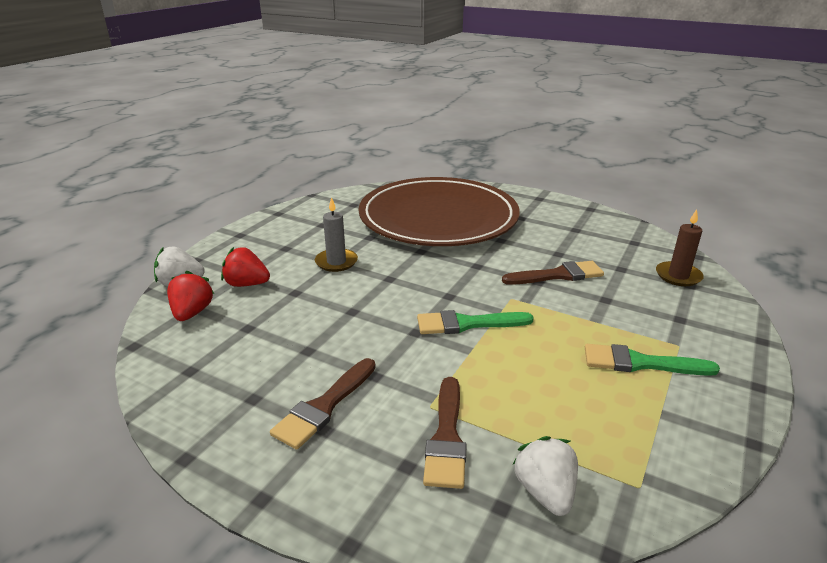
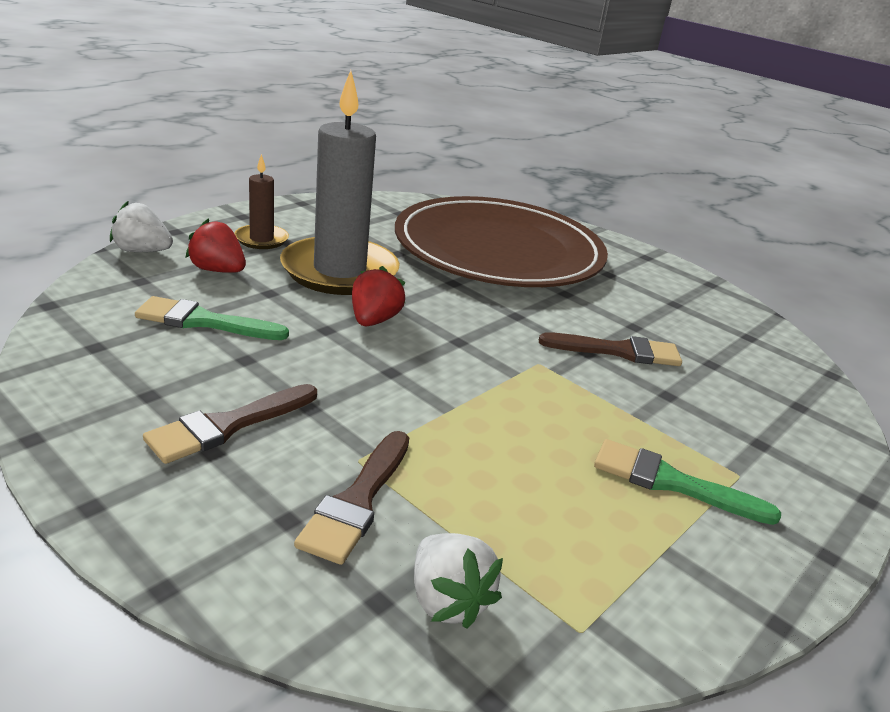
camera: 10 degrees right, 0 degrees up
red strawberry [167,270,214,321] -> red strawberry moved to [352,266,406,327]
grey candle [315,197,358,272] -> grey candle [280,70,400,295], size x2.11
green brush [417,310,534,334] -> green brush moved to [135,296,289,340]
white strawberry [512,436,578,516] -> white strawberry turned 150 degrees clockwise [414,533,503,629]
brown candle [656,209,704,286] -> brown candle moved to [234,154,289,249]

